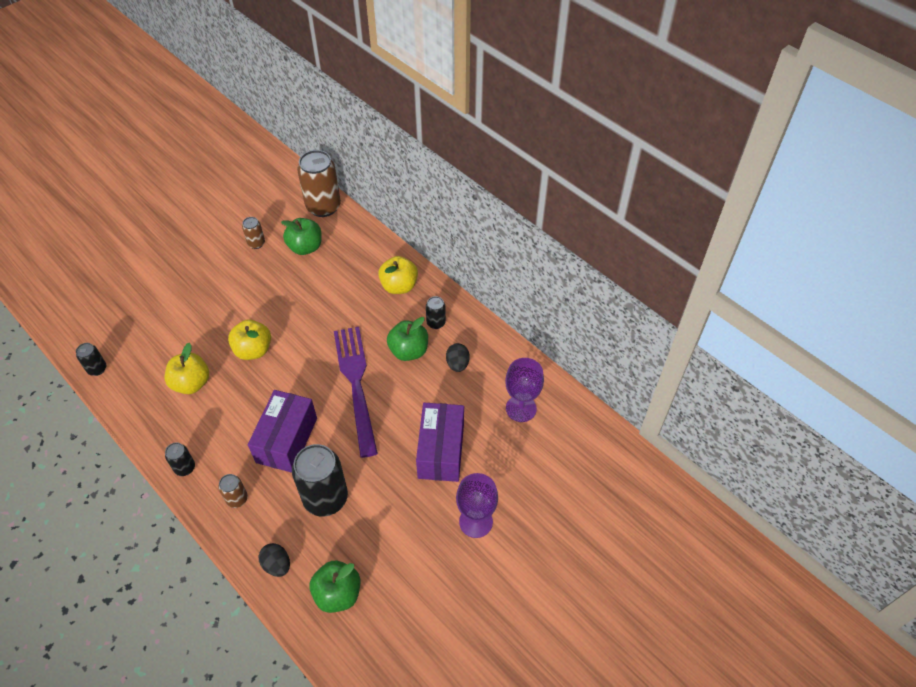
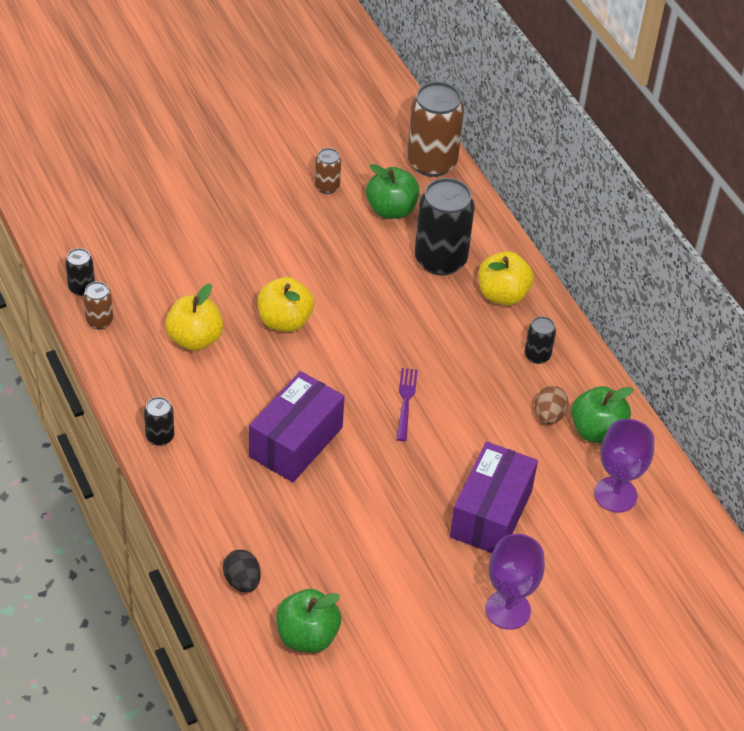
camera: 15 degrees right, 5 degrees down
brown can [218,474,248,508] -> brown can moved to [83,281,113,330]
black can [292,444,348,516] -> black can moved to [414,178,475,276]
purple fork [334,327,378,458] -> purple fork [396,368,418,441], size x0.44
green apple [387,317,428,361] -> green apple moved to [571,386,633,443]
black egg [446,343,470,372] -> brown egg [535,386,569,424]

